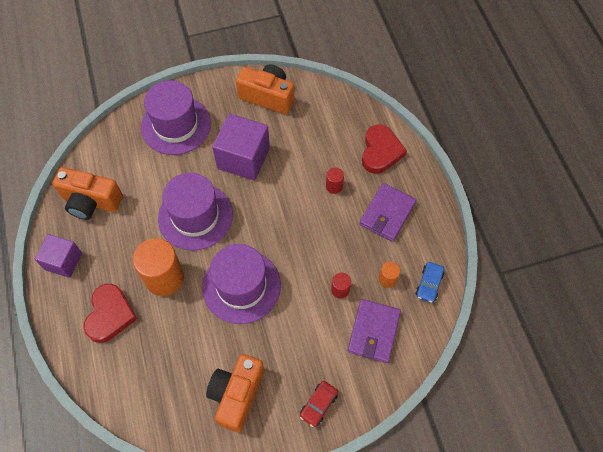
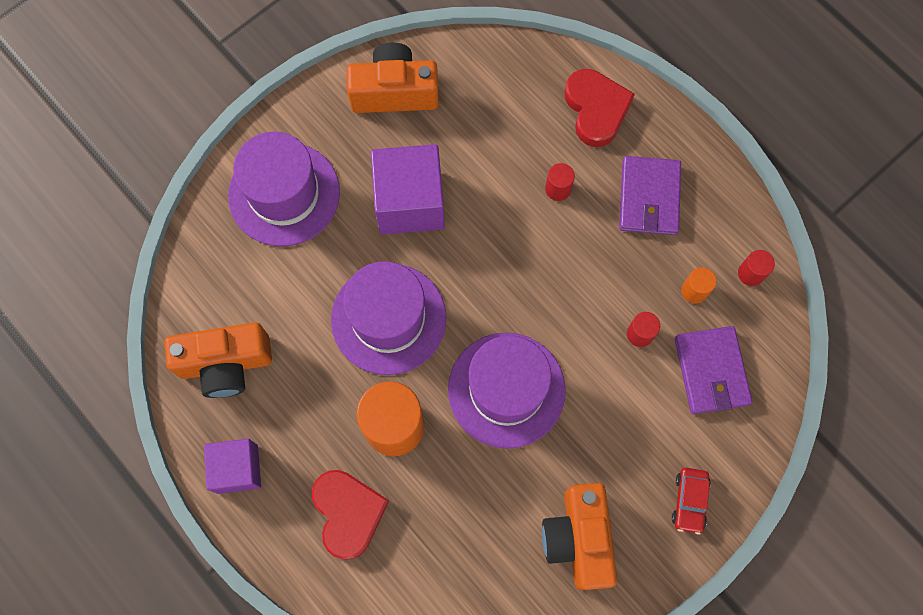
camera: 25 degrees left, 10 degrees up
blue car [416,262,444,303] -> red cylinder [738,250,775,286]

